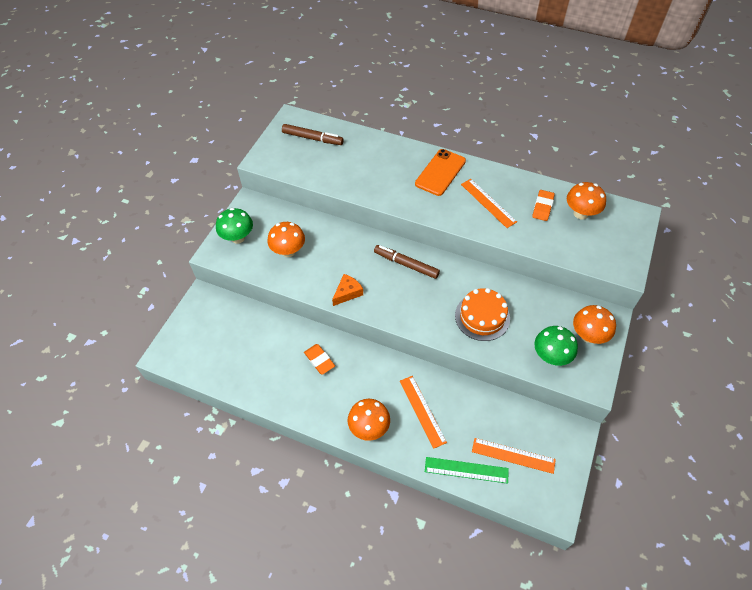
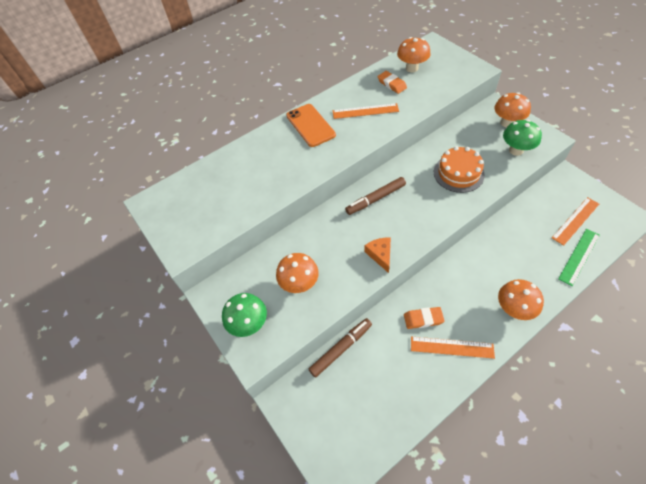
camera: 55 degrees left, 0 degrees up
brown marker [282,124,344,145] -> brown marker moved to [309,318,372,378]
orange ruler [400,376,447,449] -> orange ruler moved to [411,336,495,359]

